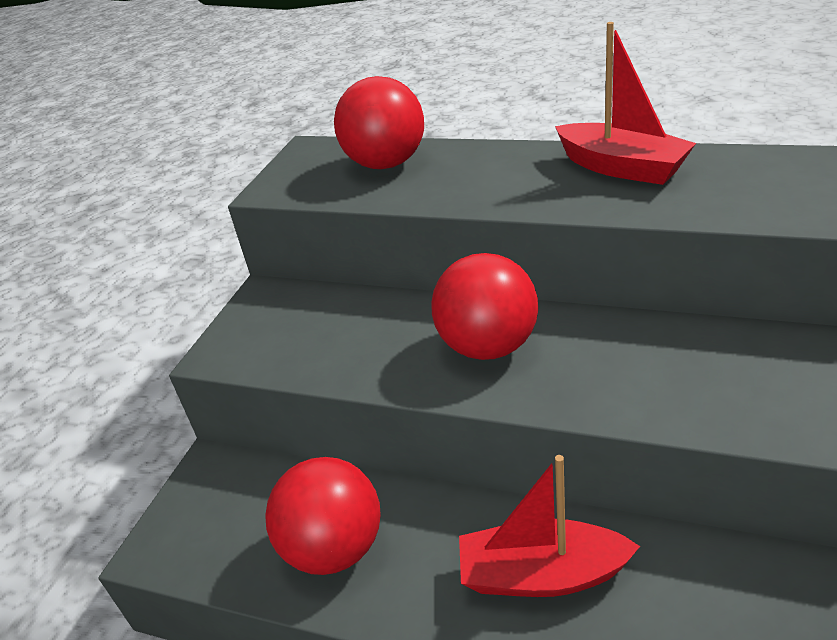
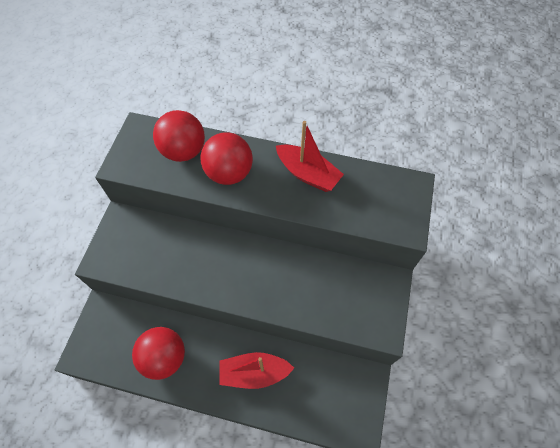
camera: 10 degrees left, 25 degrees up
red ball [431,253,538,360] -> red ball moved to [200,132,253,185]

